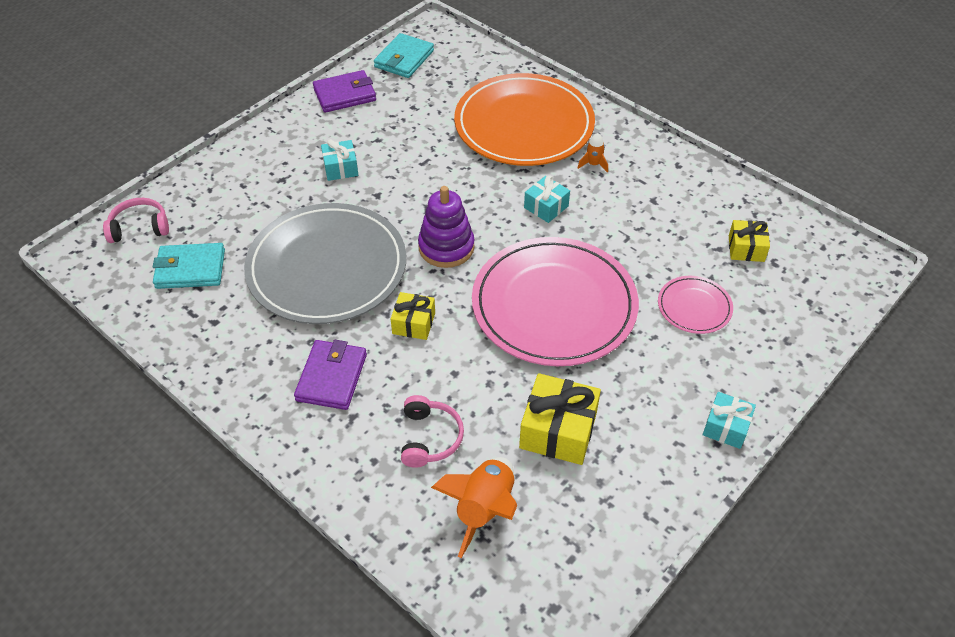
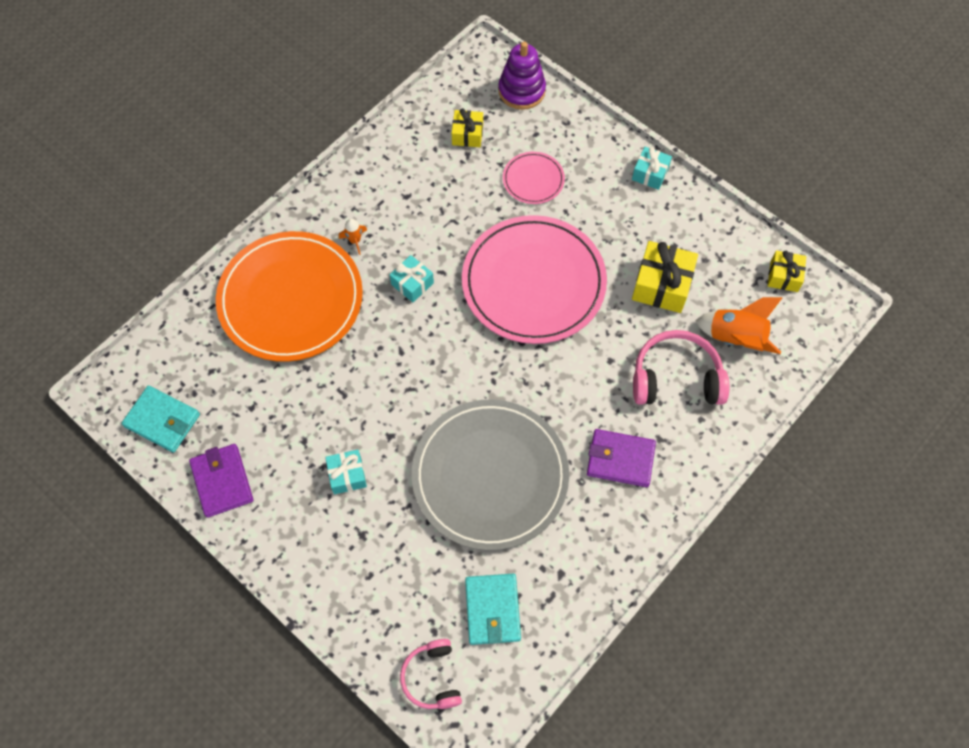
camera: 90 degrees left, 15 degrees up
yellow gift [391,292,435,340] -> yellow gift moved to [768,250,806,292]
pink headphones [401,395,464,468] -> pink headphones [633,330,729,405], size x1.57
purple stacking toy [418,186,475,268] -> purple stacking toy moved to [498,42,546,110]

